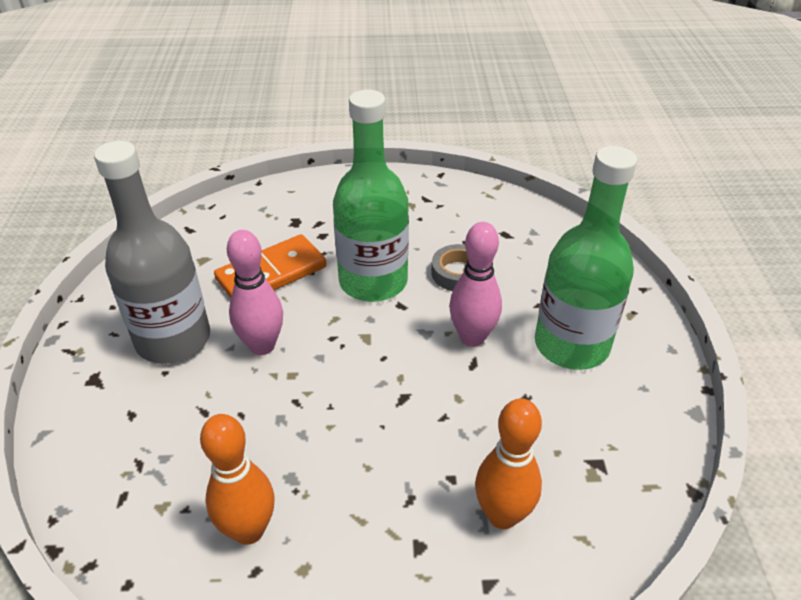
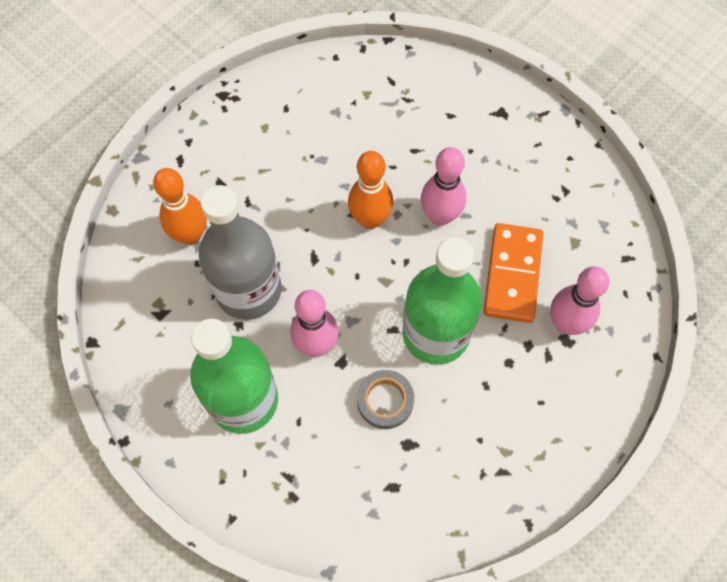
camera: 135 degrees right, 25 degrees up
grey bottle [94,141,210,364] -> grey bottle moved to [199,185,281,320]
orange bowling pin [200,414,274,545] -> orange bowling pin moved to [348,151,393,229]
none -> pink bowling pin [550,266,610,335]

